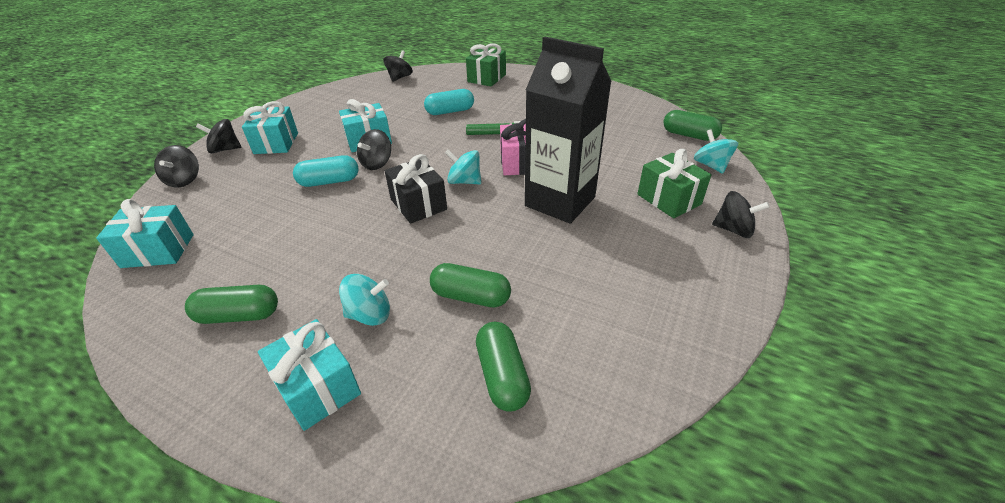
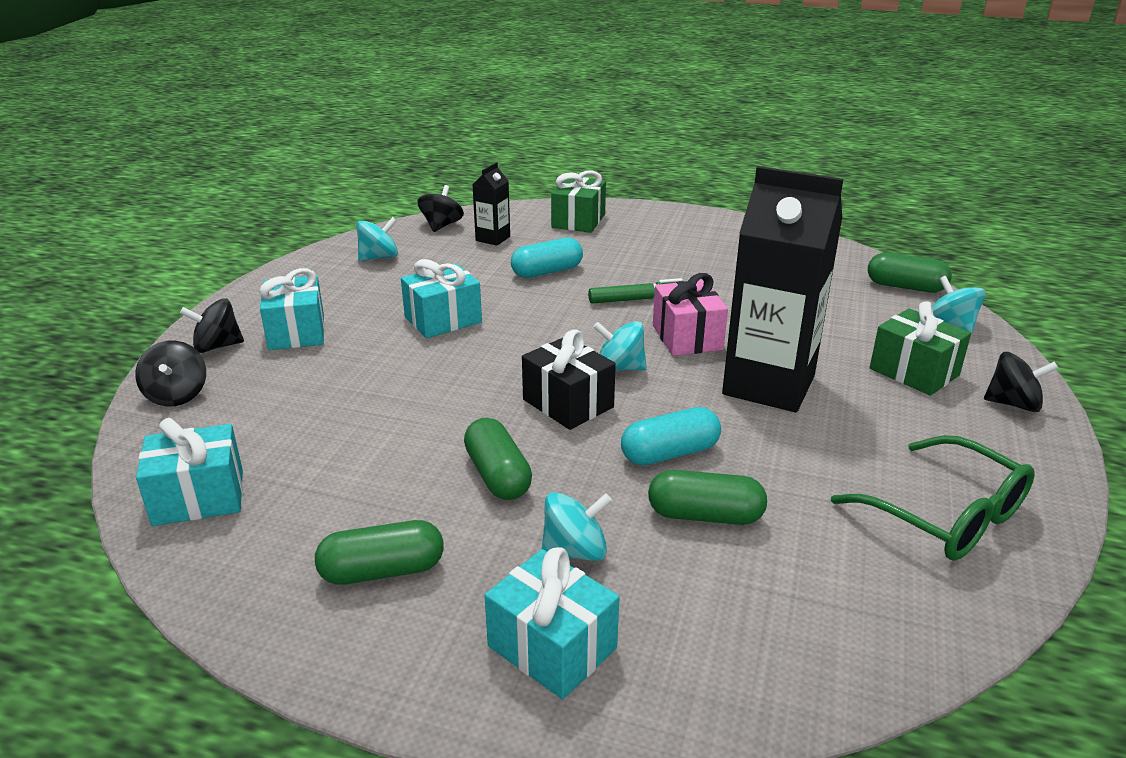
camera: 10 degrees left, 10 degrees down
turquoise capsule [293,155,358,187] -> turquoise capsule moved to [621,407,721,465]
black spinning top [357,129,391,170] -> none
green capsule [476,322,531,412] -> green capsule moved to [464,418,532,500]
none -> turquoise spinning top [356,217,398,261]
none -> black carton [473,162,510,246]
none -> green glasses [831,435,1035,561]

